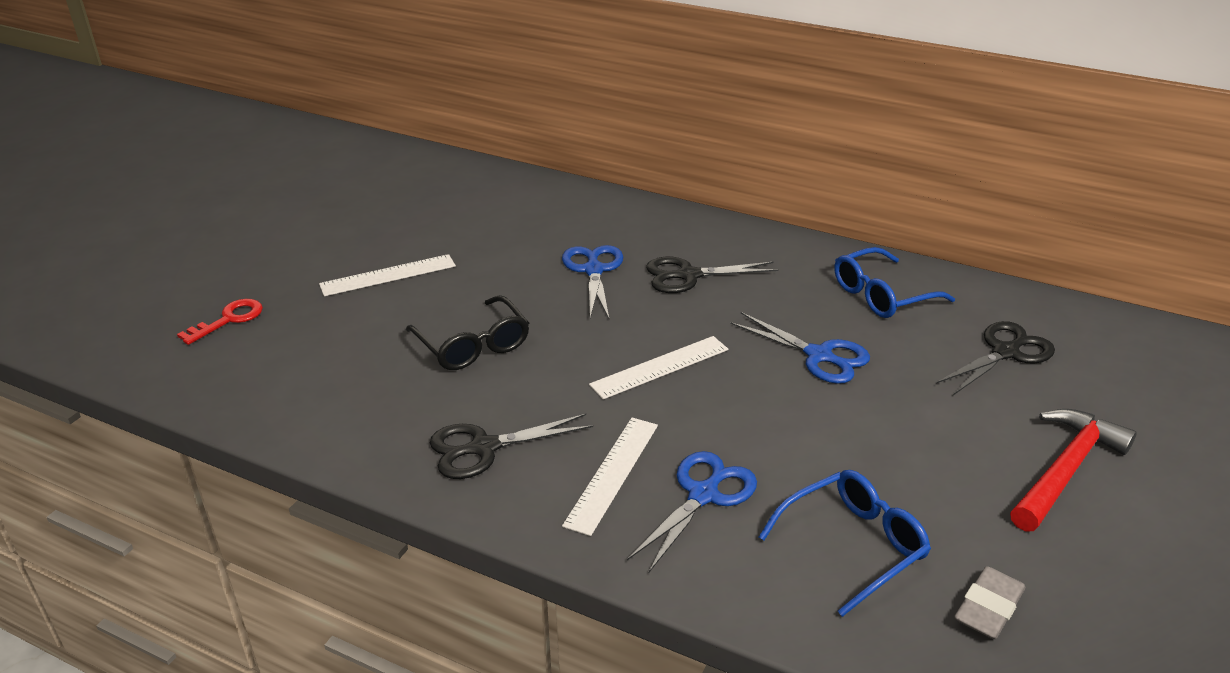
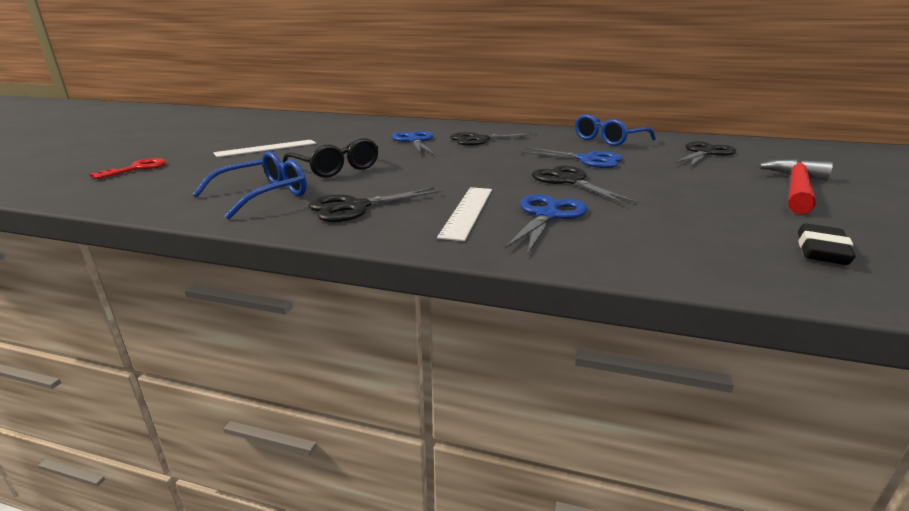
camera: 10 degrees left, 10 degrees down
white ruler [589,336,728,399] -> none
blue glasses [759,470,931,617] -> blue glasses moved to [192,151,307,219]
grey eraser [954,566,1025,639] -> black eraser [798,223,856,265]
none -> black scissors [531,166,639,205]

